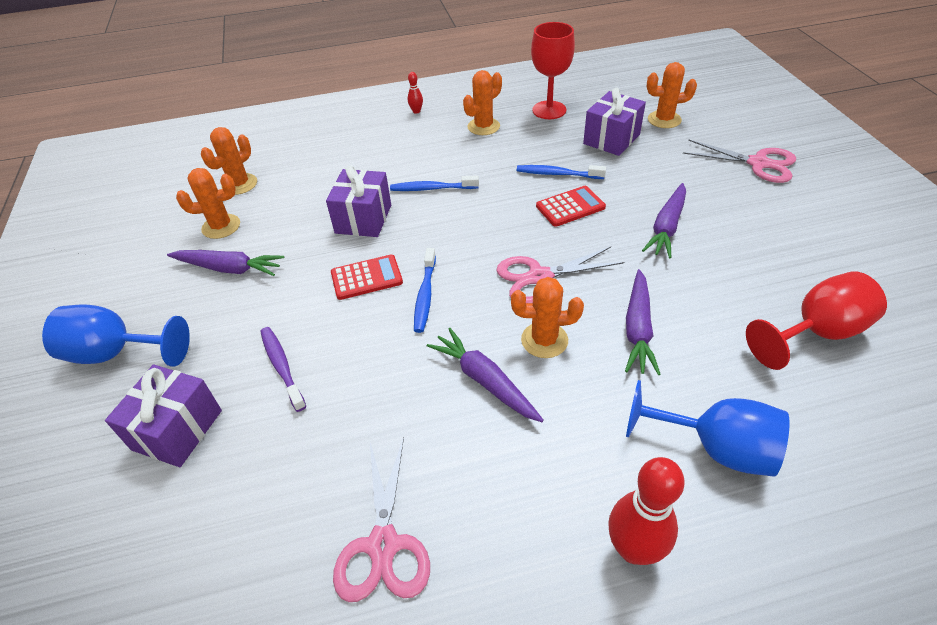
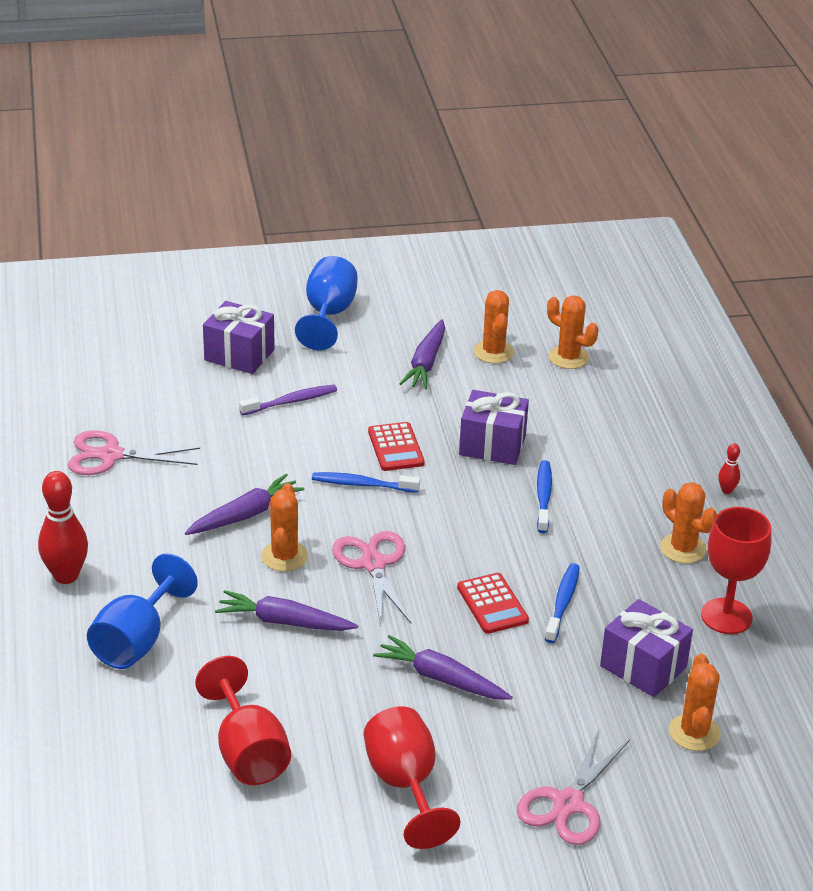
camera: 90 degrees right, 10 degrees down
none -> red goblet [364,706,460,849]

